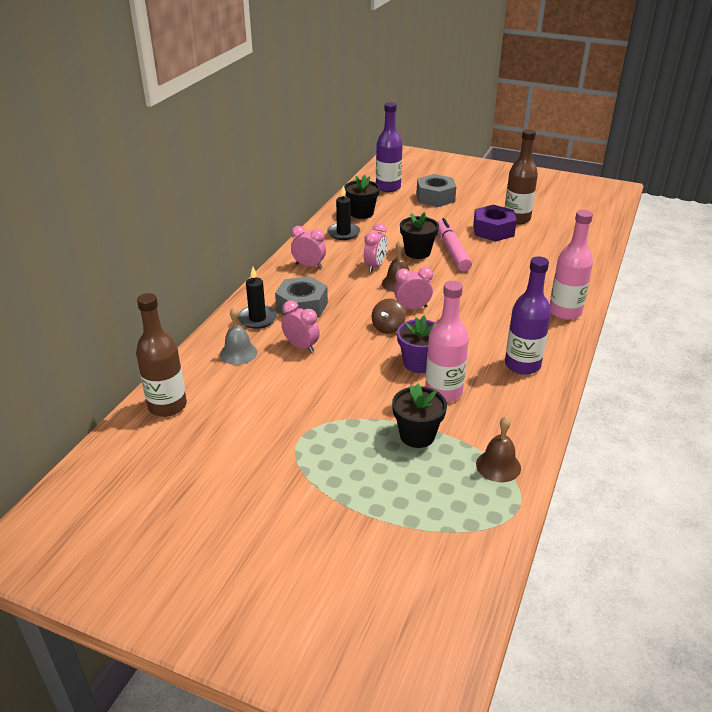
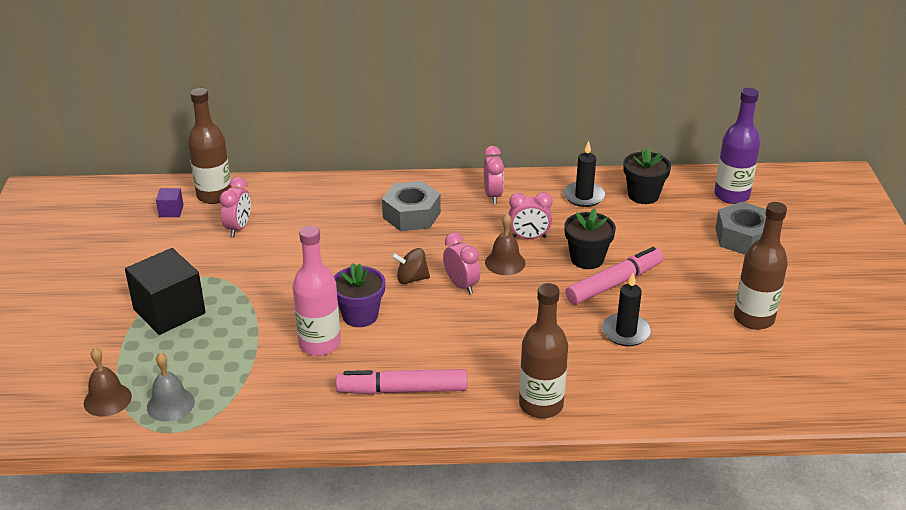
camera: 65 degrees right, 0 degrees up
grey bell [220,307,257,365] -> grey bell moved to [147,352,195,422]
black candle [238,267,277,329] -> black candle moved to [602,273,651,346]
pink clock [282,300,320,353] -> pink clock moved to [220,177,251,237]
black flower pot [392,383,447,448] -> none
purple nut [473,205,517,241] -> none
brown bell [476,416,521,482] -> brown bell moved to [84,348,132,417]
purple bottle [505,256,551,375] -> pink marker [336,369,467,394]
pink bottle [550,210,593,320] -> brown bottle [519,283,568,418]
none -> black cube [125,248,205,335]
none -> purple cube [156,188,184,217]

